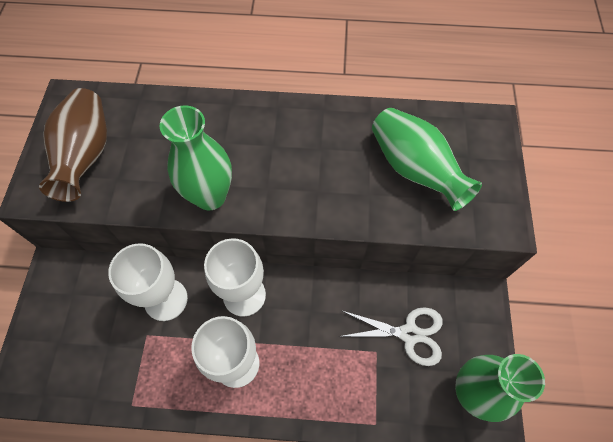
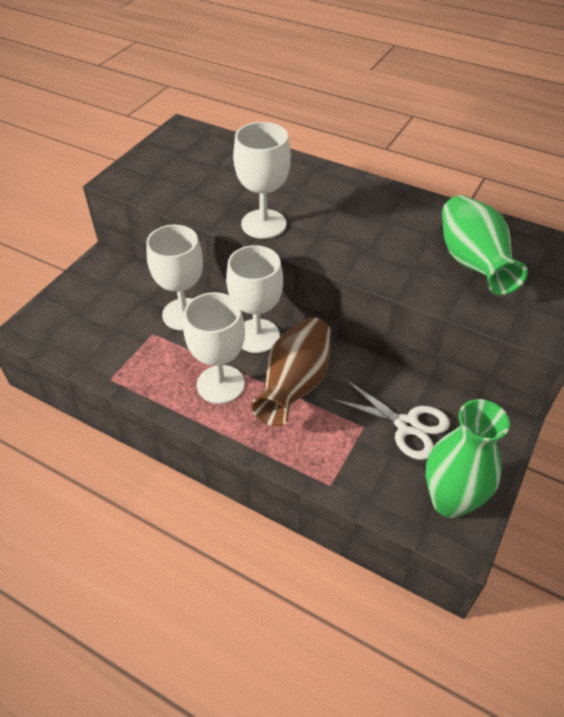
camera: 25 degrees right, 15 degrees down
brown vase [39,88,107,202] -> brown vase moved to [251,317,331,427]
green vase [160,105,232,210] -> white goblet [233,122,291,239]

